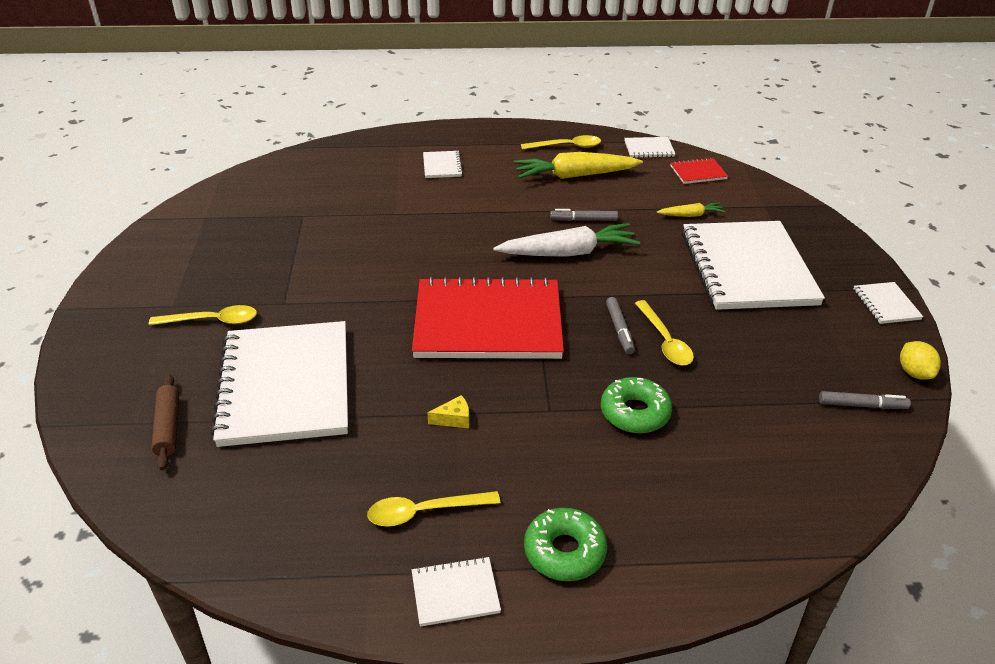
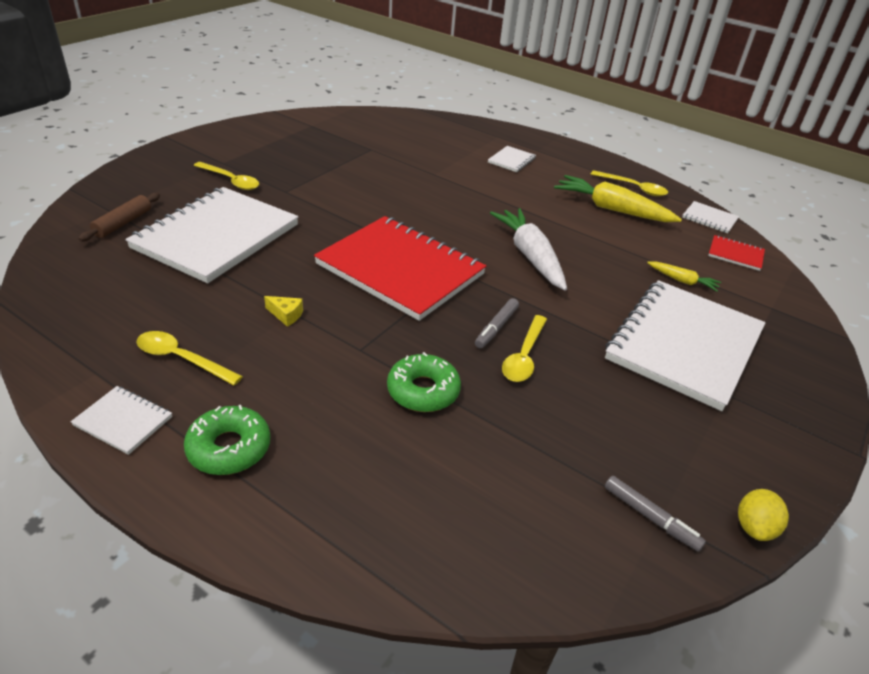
camera: 35 degrees right, 0 degrees up
white carrot [493,223,640,257] -> white carrot turned 135 degrees counterclockwise [490,208,567,290]
grey marker [550,209,618,221] -> none
white notebook [854,282,923,324] -> none

